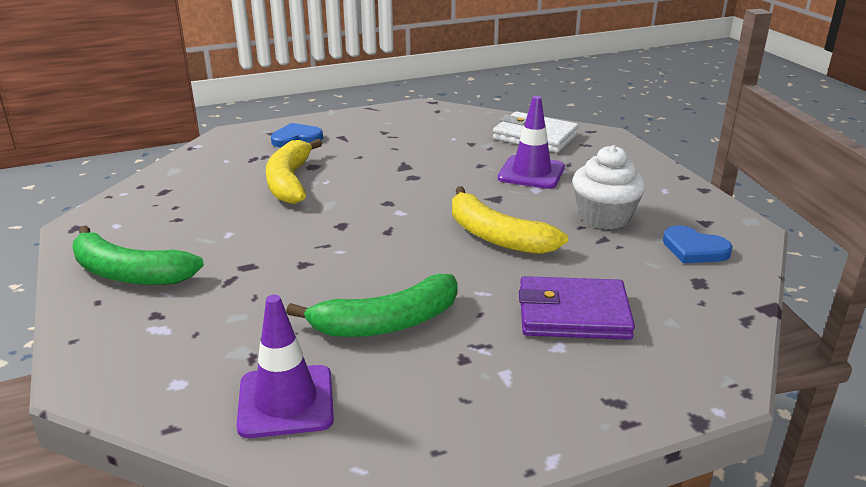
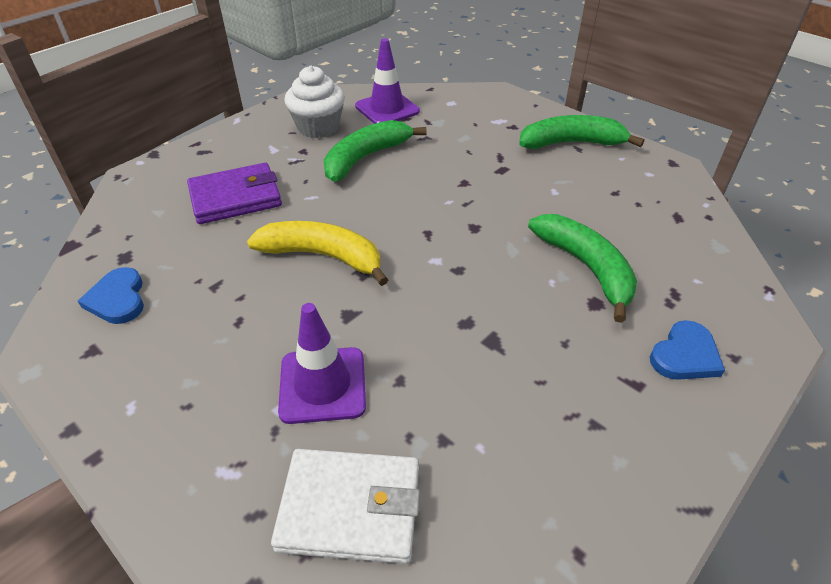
camera: 155 degrees right, 15 degrees up
yellow banana [266,139,323,204] -> green banana [528,214,637,323]
white cupcake [572,145,646,229] -> white cupcake moved to [285,66,345,138]
blue heart [663,226,733,263] -> blue heart turned 120 degrees counterclockwise [78,267,144,324]

